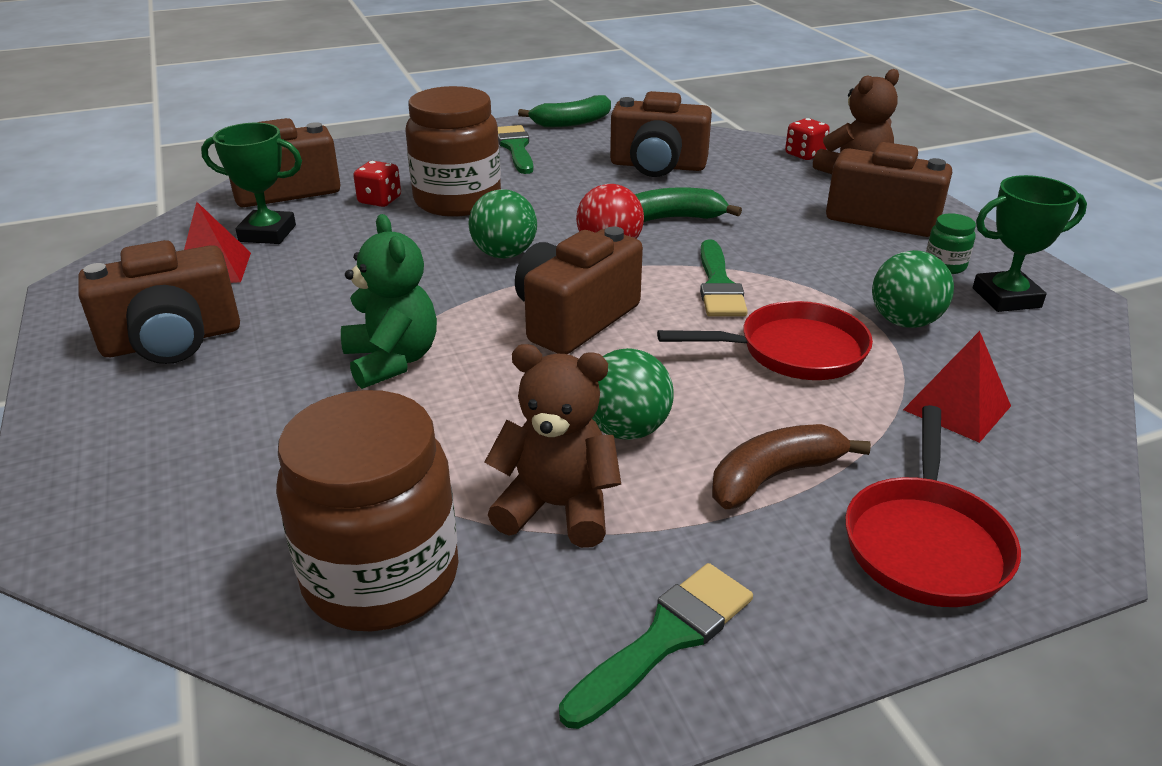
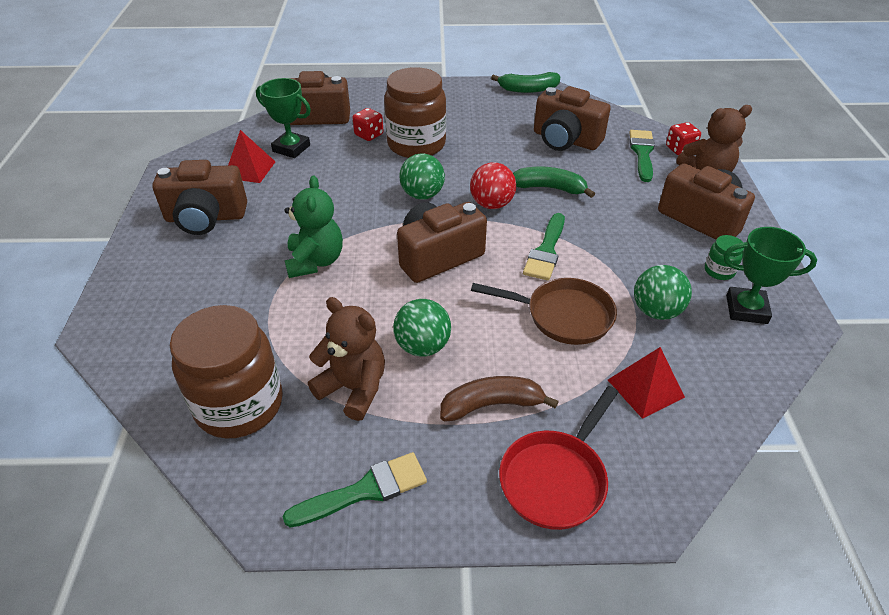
camera: 20 degrees right, 10 degrees up
green brush [498,125,533,174] -> green brush moved to [629,130,655,182]
red pan [657,301,873,380] -> brown pan [471,278,617,345]

